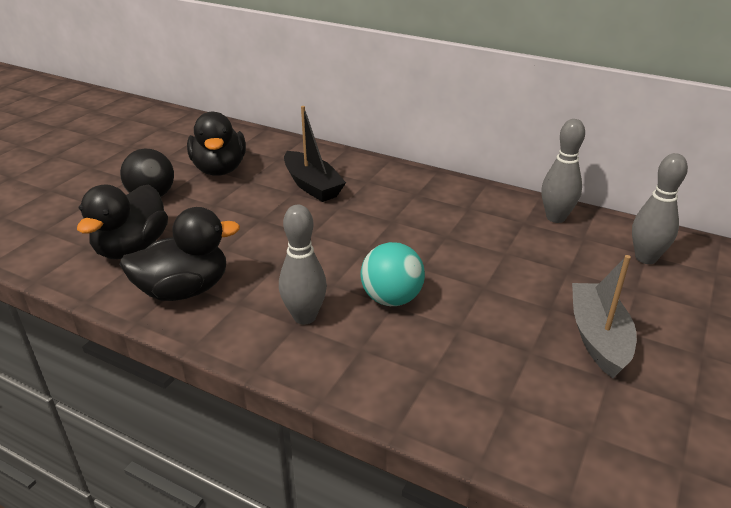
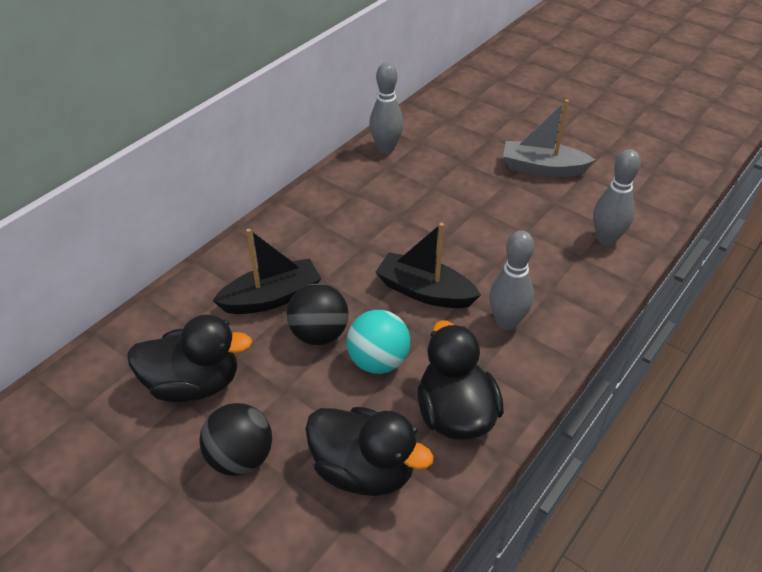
camera: 80 degrees left, 10 degrees up
turquoise ball [361,242,425,306] -> turquoise ball moved to [347,310,410,374]
grey bowling pin [632,153,688,264] -> grey bowling pin moved to [593,149,641,246]
none -> black ball [287,283,349,345]
none -> black boat [375,223,481,308]

